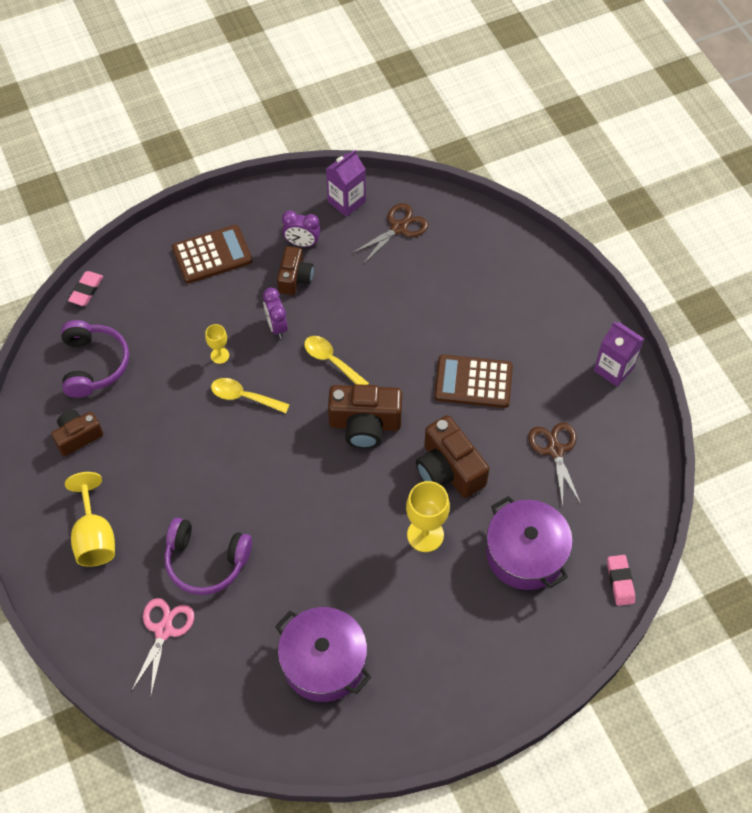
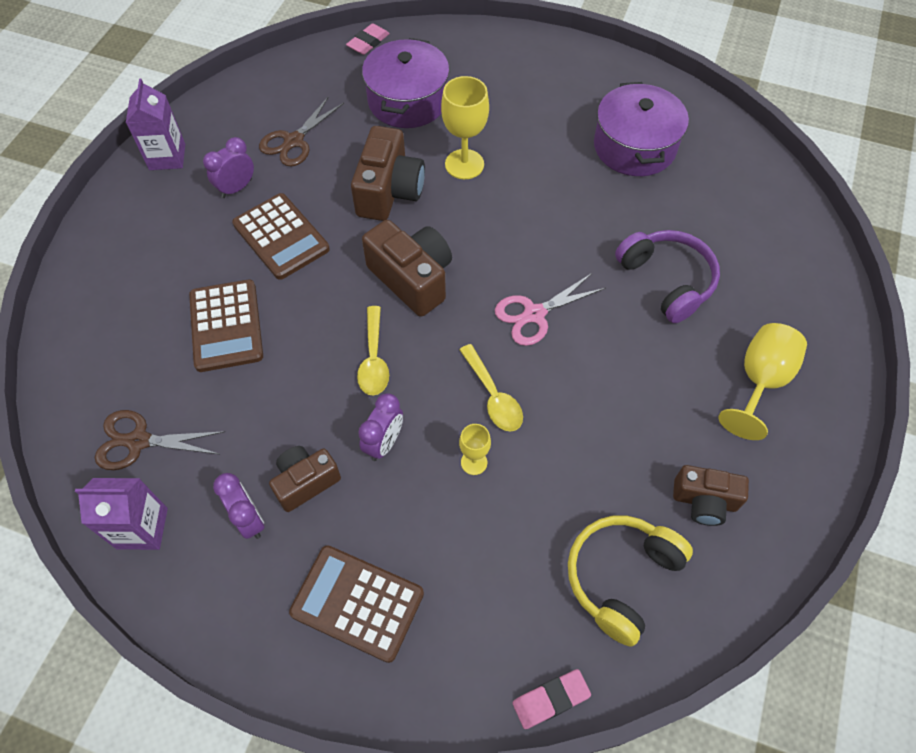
camera: 135 degrees left, 0 degrees up
purple headphones [61,320,129,398] -> yellow headphones [568,515,693,647]
pink scissors [131,598,194,695] -> pink scissors moved to [495,273,606,346]
none -> brown calculator [189,279,263,372]
none -> purple clock [203,137,254,198]

